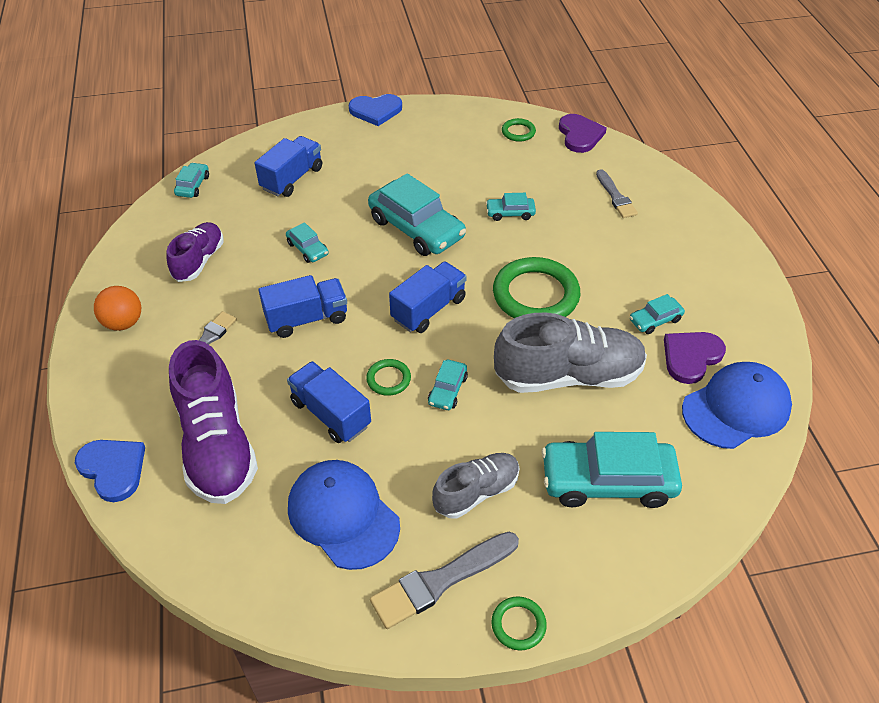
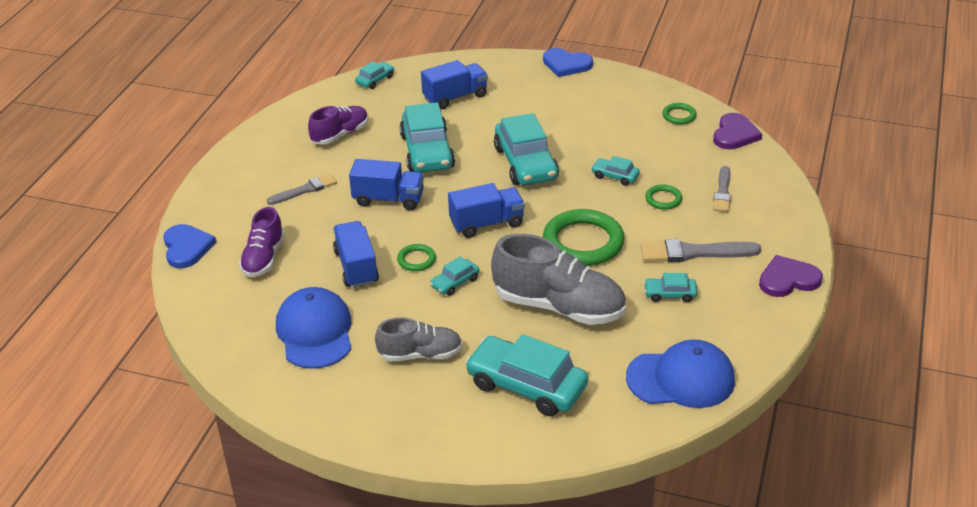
camera: 30 degrees right, 10 degrees down
orange ball [94,286,141,331] -> none
purple shoe [169,340,258,504] -> purple shoe [239,207,285,277], size x0.59
turquoise car [286,222,329,263] -> turquoise car [399,103,455,172], size x2.11
grey brush [370,532,519,629] -> grey brush moved to [640,239,761,262]
green ring [491,596,547,650] -> green ring moved to [645,185,682,210]
purple heart [664,332,726,384] -> purple heart moved to [759,255,823,297]

